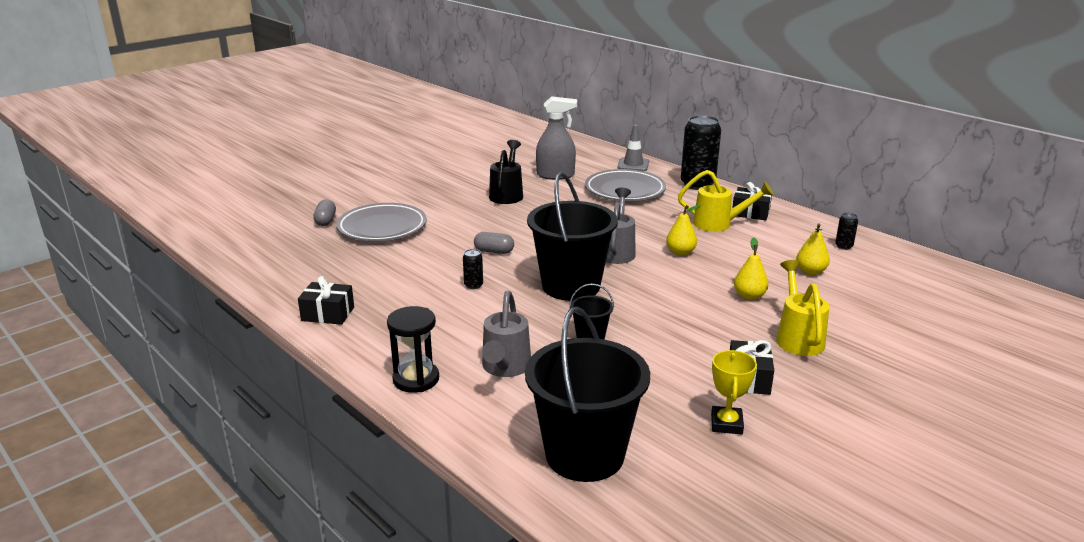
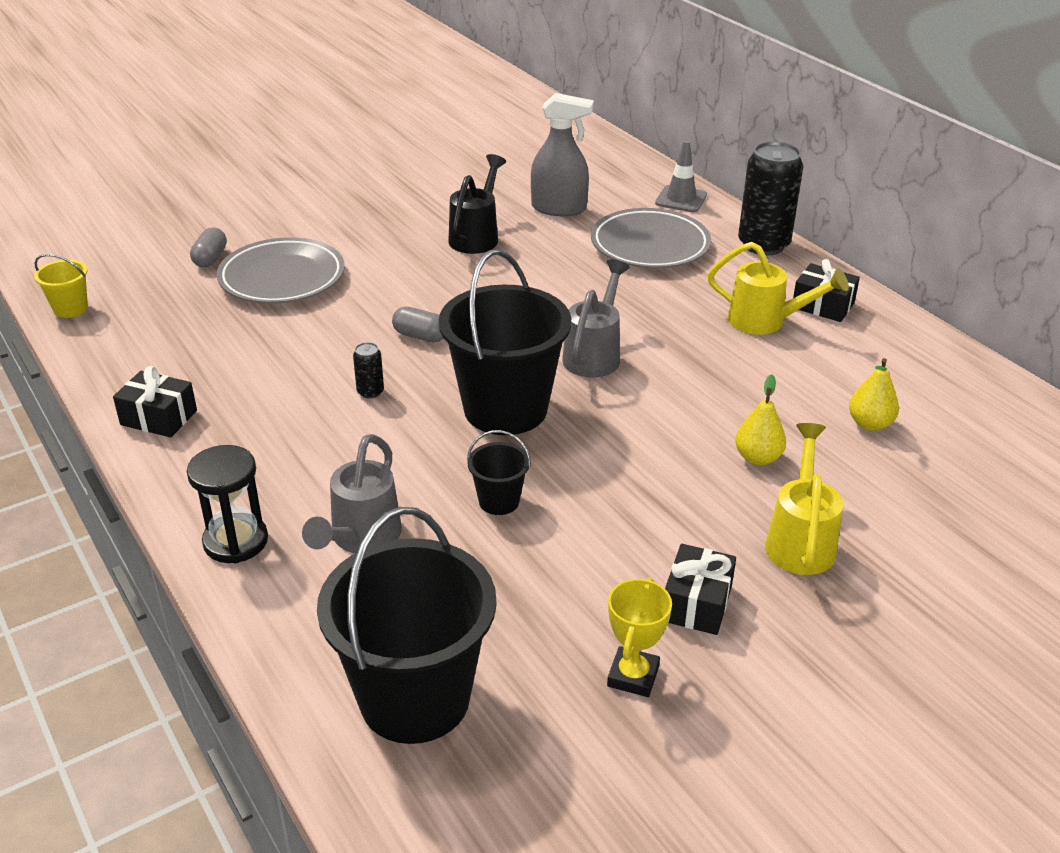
camera: 10 degrees right, 10 degrees up
yellow pear [666,205,701,256] -> none
black can [835,213,858,250] -> none
none -> yellow bucket [34,254,88,318]

